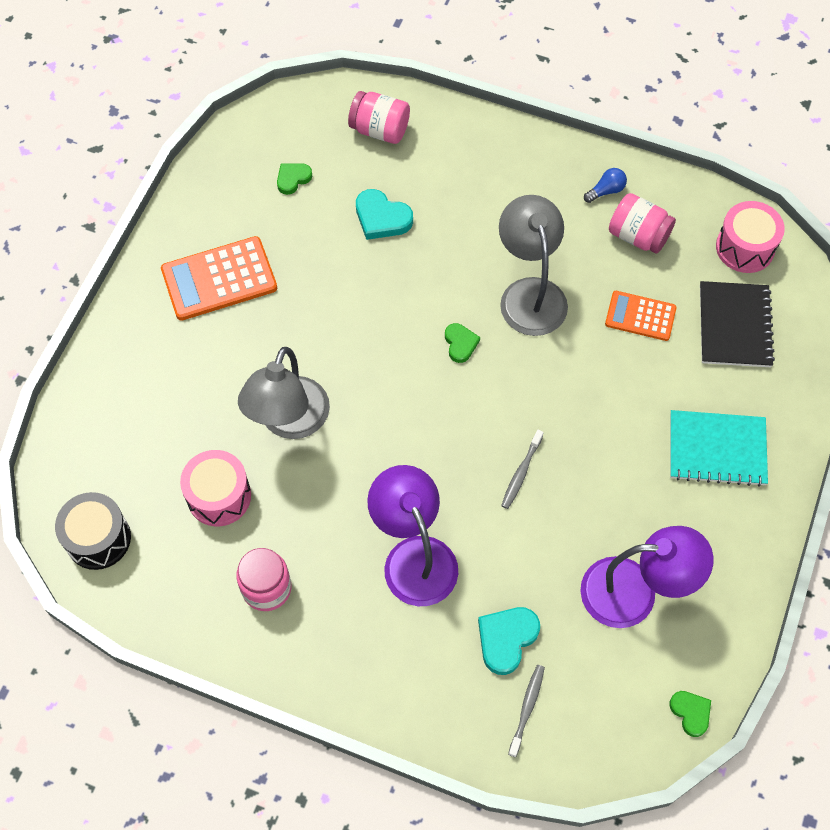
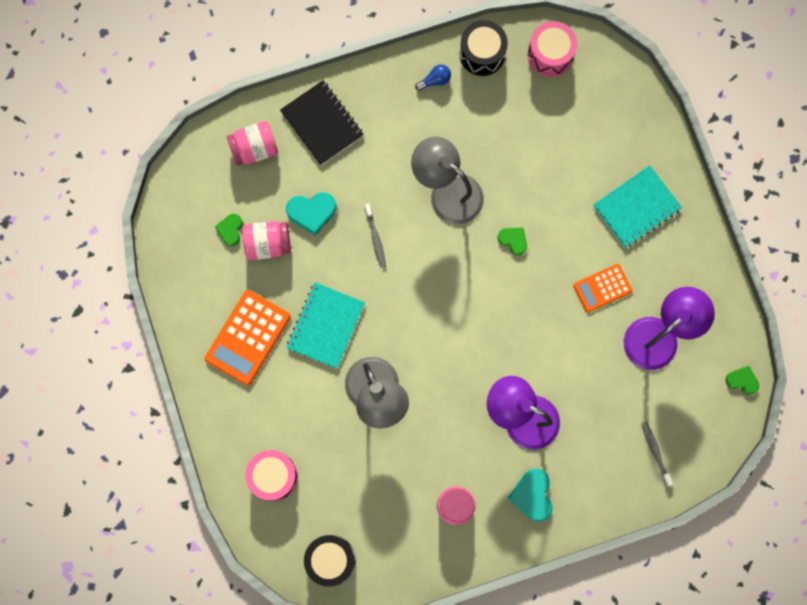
camera: 40 degrees left, 15 degrees up
pink drum [180,450,251,526] -> pink drum moved to [245,450,298,501]
green heart [445,323,480,363] -> green heart moved to [497,228,527,255]
turquoise heart [478,607,540,675] -> turquoise heart moved to [508,469,553,522]
grey toothbrush [501,430,543,509] -> grey toothbrush moved to [365,204,386,268]
blue light bulb [584,168,627,203] -> blue light bulb turned 45 degrees clockwise [415,64,451,91]
orange calculator [605,291,677,341] -> orange calculator moved to [573,264,632,313]
pink jar [609,193,676,254] -> pink jar moved to [242,221,291,260]
black notebook [700,281,775,367] -> black notebook moved to [280,80,364,165]
none -> turquoise notebook [286,282,365,369]
none -> black drum [459,20,508,76]

